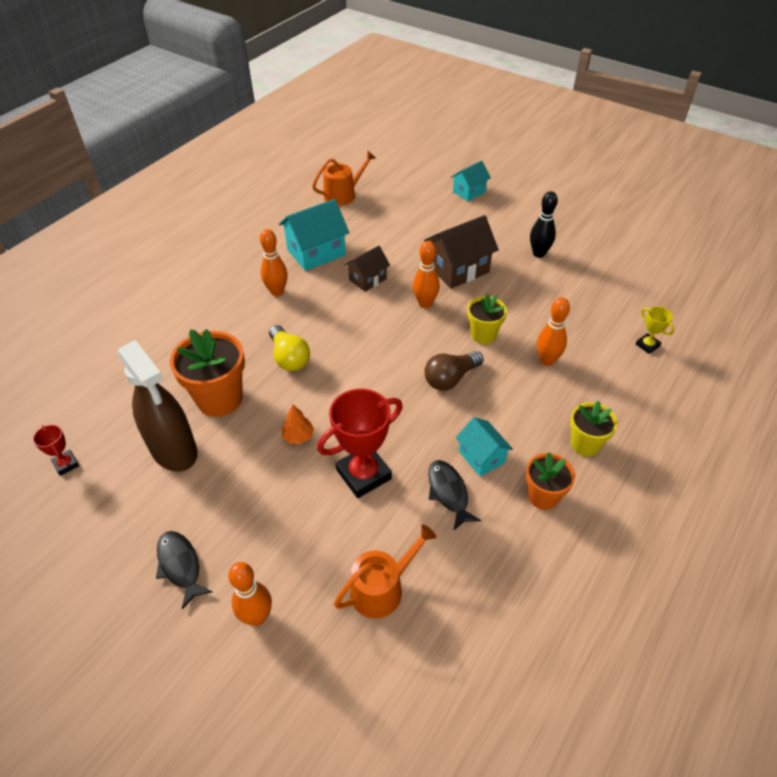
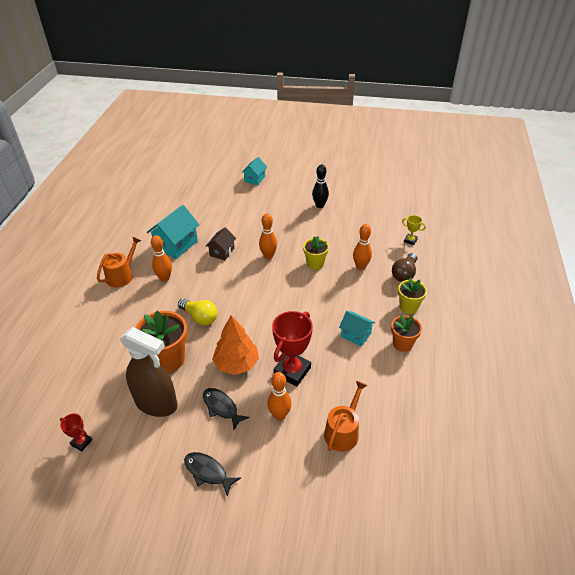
camera: 25 degrees left, 5 degrees down
orange bowling pin [228,562,272,626] -> orange bowling pin moved to [267,372,292,420]
orange tree [282,405,314,444] -> orange tree [212,315,259,375], size x2.02
orange watering can [312,151,376,206] -> orange watering can moved to [97,237,141,288]
brown house [424,215,499,289] -> none
brown light bulb [425,351,484,391] -> brown light bulb moved to [392,253,418,282]
black fish [428,460,481,531] -> black fish moved to [203,388,250,430]

